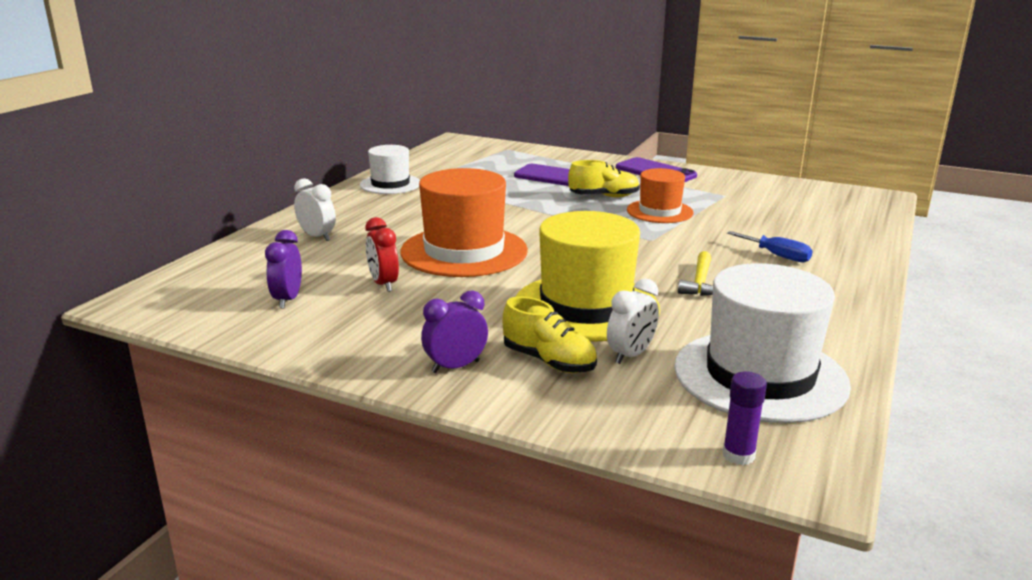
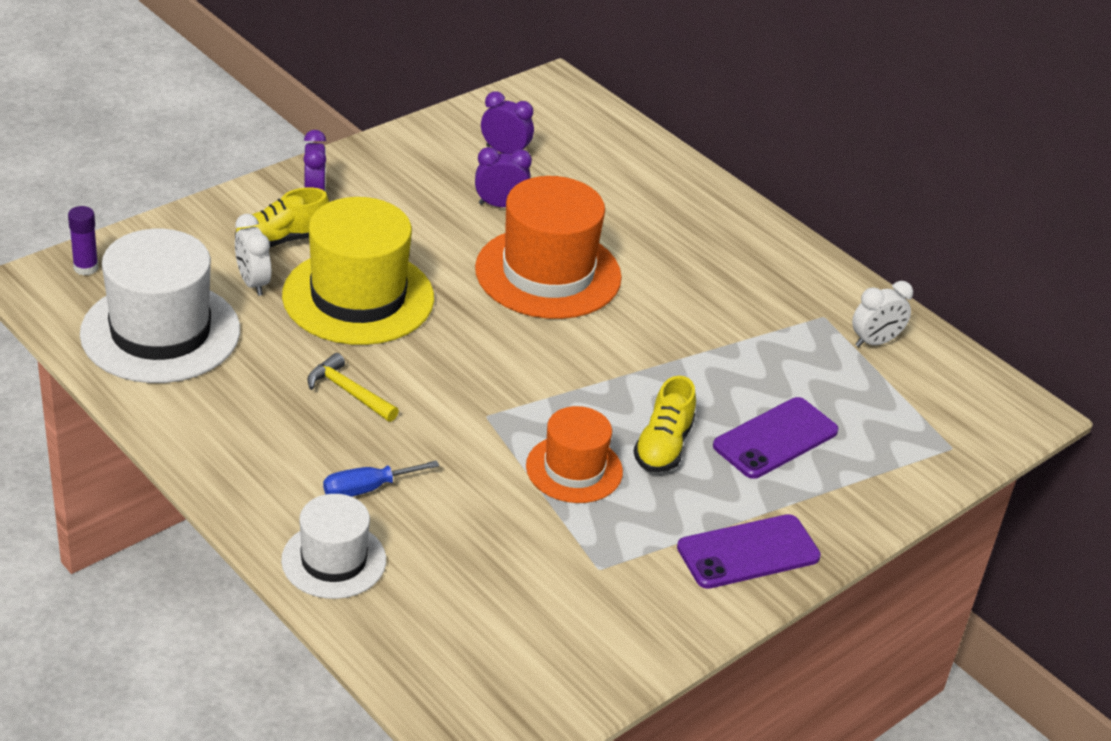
camera: 110 degrees right, 15 degrees up
white clock [294,178,336,241] -> white clock moved to [852,281,913,347]
white hat [360,145,420,194] -> white hat moved to [281,494,386,599]
red clock [365,217,399,292] -> purple clock [475,147,532,207]

